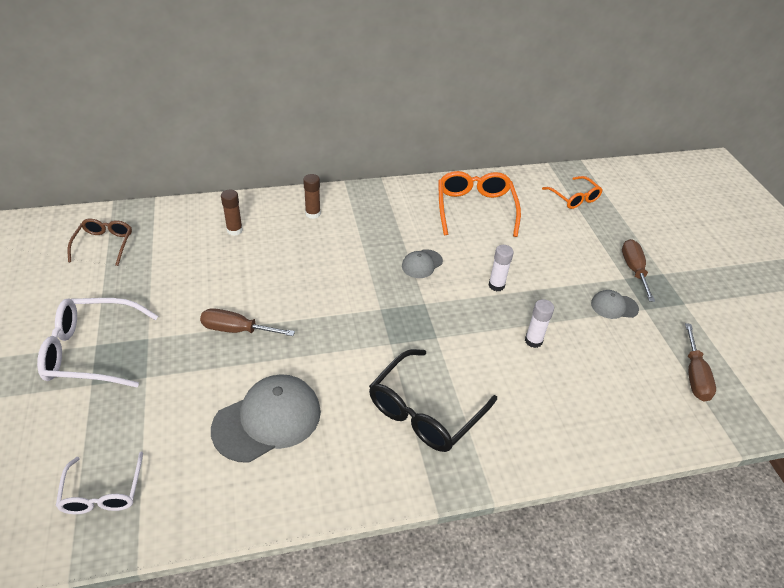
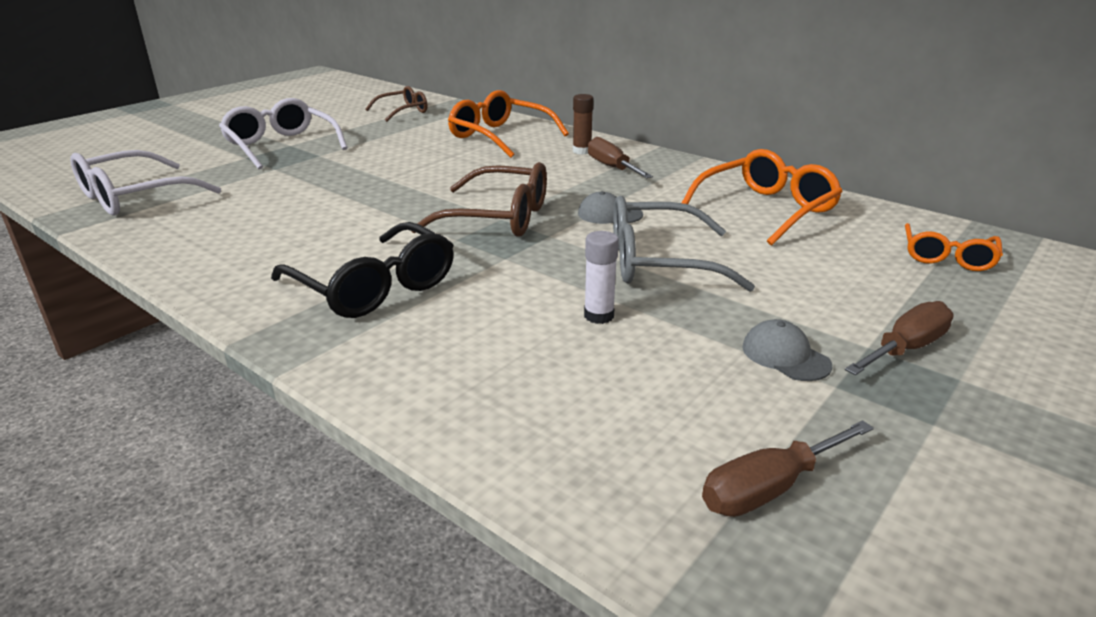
camera: 55 degrees right, 15 degrees down
white glasses [56,451,143,514] -> white glasses [70,150,221,215], size x1.62
brown screwdriver [200,308,295,336] -> brown screwdriver moved to [588,137,653,178]
grey cap [211,374,321,463] -> none
brown glue stick [221,190,243,236] -> orange glasses [448,90,569,158]
black glasses [369,349,497,452] -> black glasses turned 135 degrees counterclockwise [271,222,454,318]
white glue stick [489,245,514,291] -> grey glasses [613,196,755,292]
none -> brown glasses [411,162,547,237]

